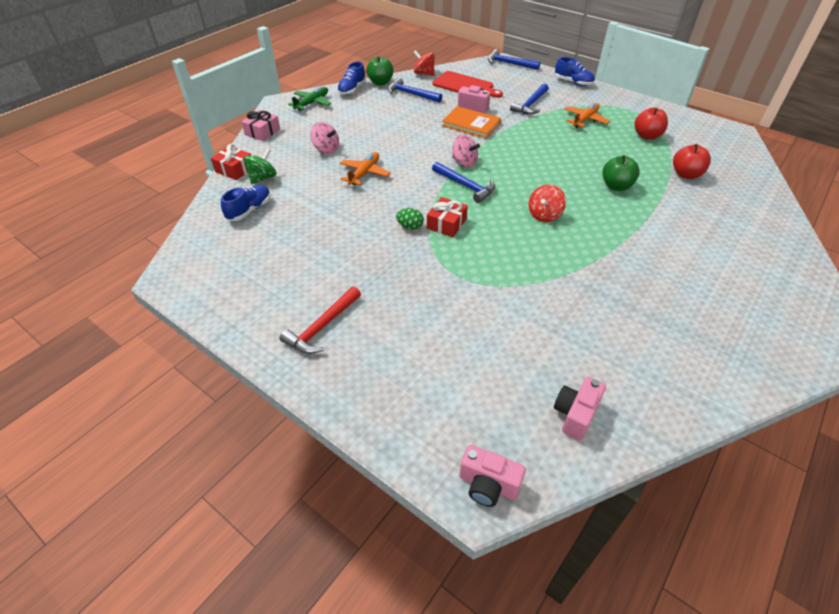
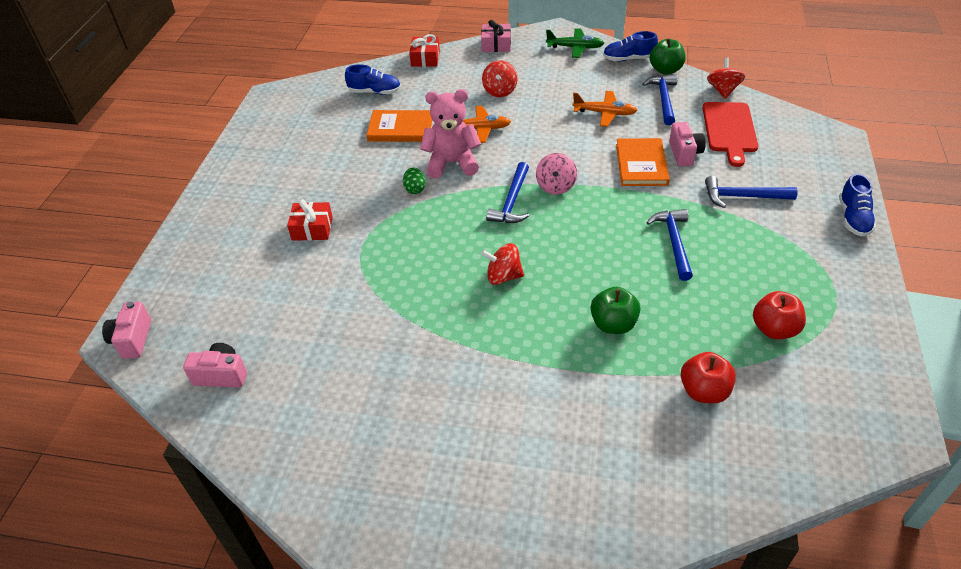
camera: 65 degrees right, 0 degrees up
green spinning top [244,148,277,184] -> none
red hammer [279,286,361,354] -> none
pink spinning top [310,122,339,154] -> red spinning top [482,60,518,97]
red gift [427,197,468,237] -> red gift moved to [287,199,333,241]
blue hammer [488,49,540,70] -> blue hammer moved to [646,209,693,281]
orange plane [564,103,610,128] -> orange plane moved to [572,91,637,127]
none -> orange book [366,110,432,142]
none -> pink teddy bear [420,89,481,178]

